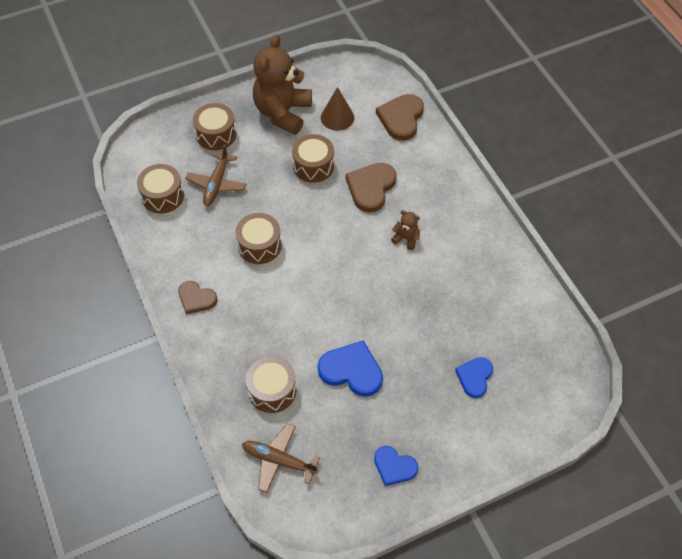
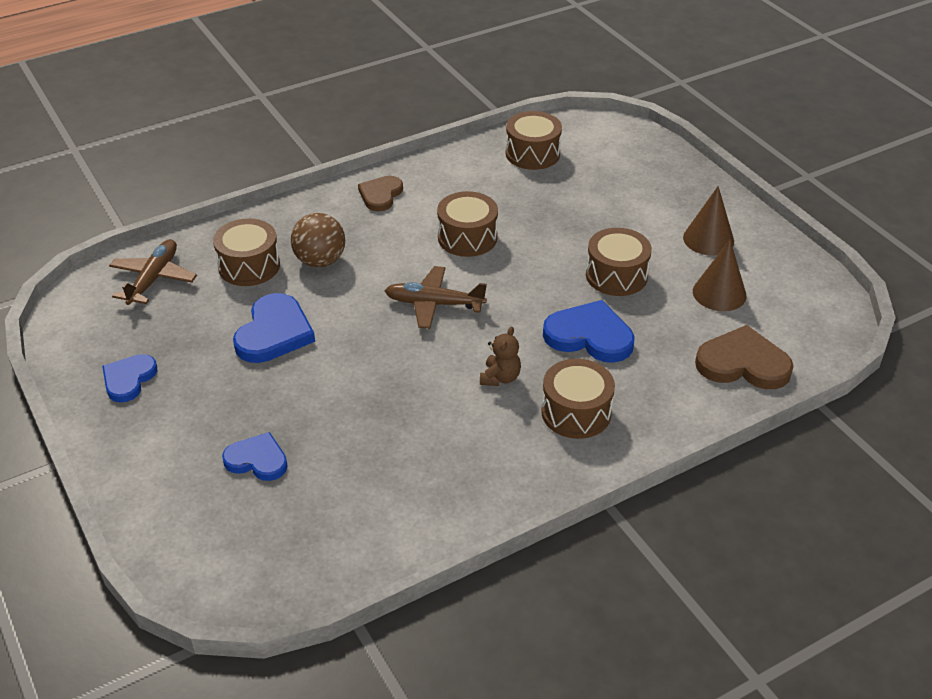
camera: 85 degrees right, 15 degrees down
brown plane [185,144,246,206] -> brown plane moved to [384,266,487,329]
brown drum [193,103,236,150] -> brown drum moved to [541,359,615,439]
brown teddy bear [253,34,312,135] -> brown cone [683,186,734,255]
brown heart [345,163,397,213] -> blue heart [543,300,635,363]
none -> brown ball [291,213,345,267]

